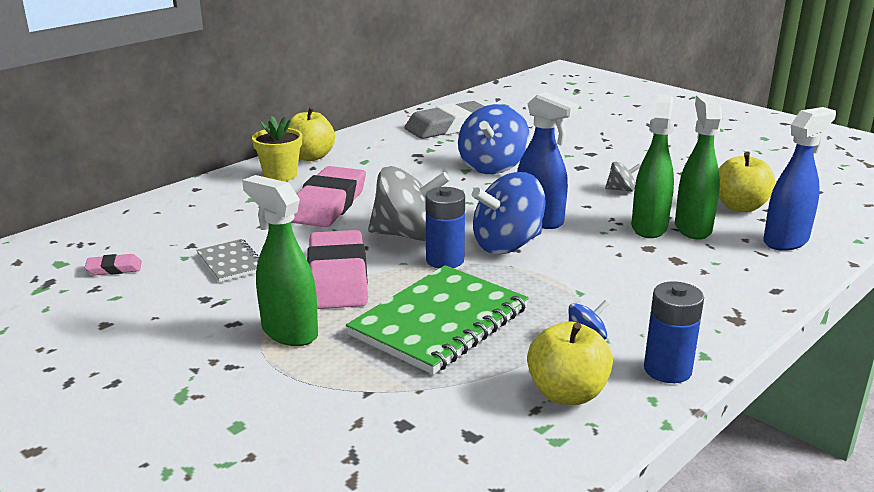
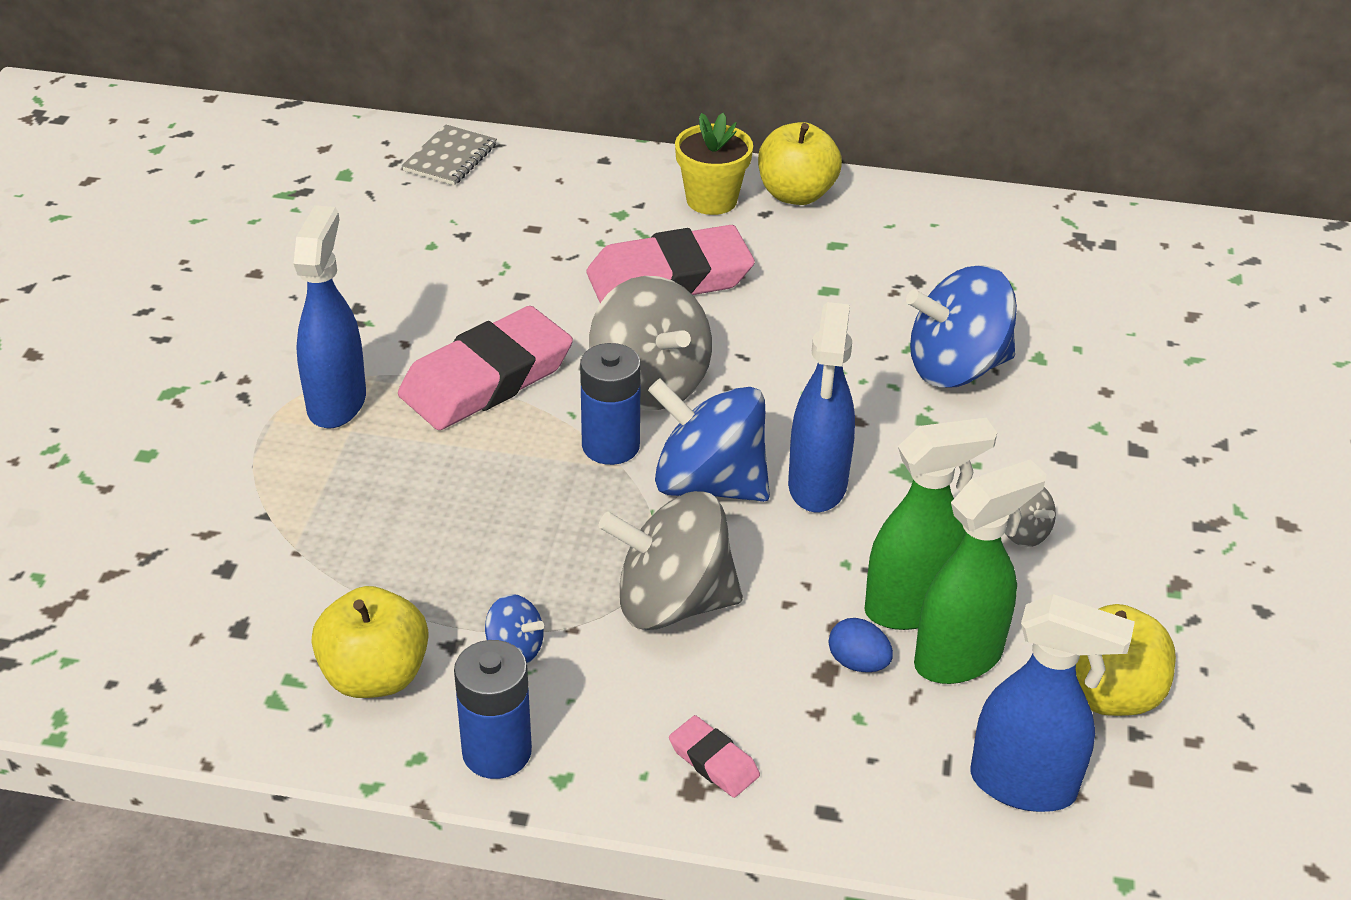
camera: 55 degrees right, 15 degrees up
pink eraser [84,254,142,275] -> pink eraser moved to [669,715,760,798]
grey notebook [196,239,259,282] -> grey notebook moved to [402,124,497,186]
green spray bottle [242,175,318,346] -> blue spray bottle [294,205,366,428]
green notebook [346,265,529,374] -> none
grey eraser [404,101,484,139] -> none
none -> grey spinning top [599,491,743,630]
none -> blue egg [829,618,893,672]

